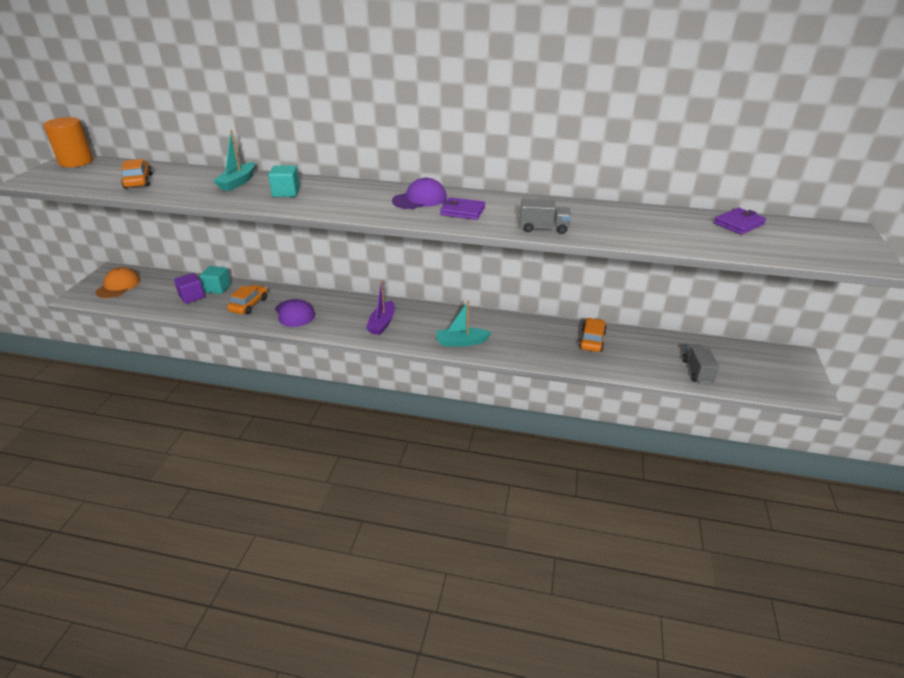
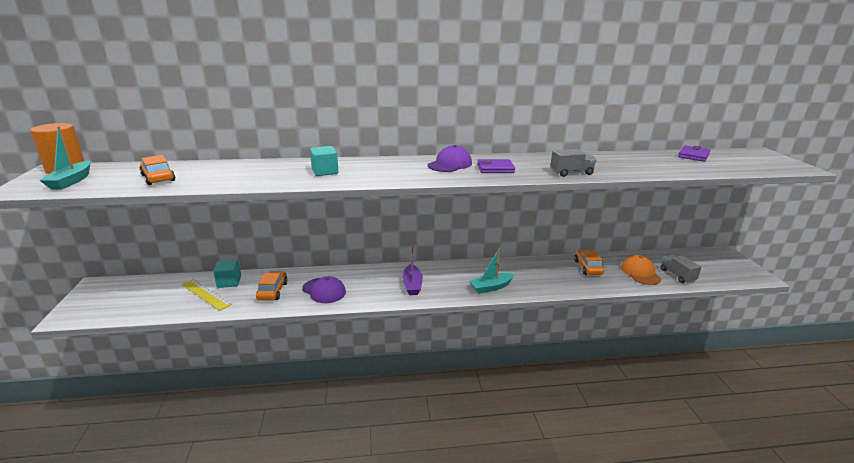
camera: 20 degrees left, 10 degrees down
orange cap [96,267,140,298] -> orange cap moved to [621,255,661,285]
purple cube [174,273,205,304] -> yellow ruler [181,279,232,311]
turquoise boat [213,130,255,191] -> turquoise boat moved to [39,126,91,190]

